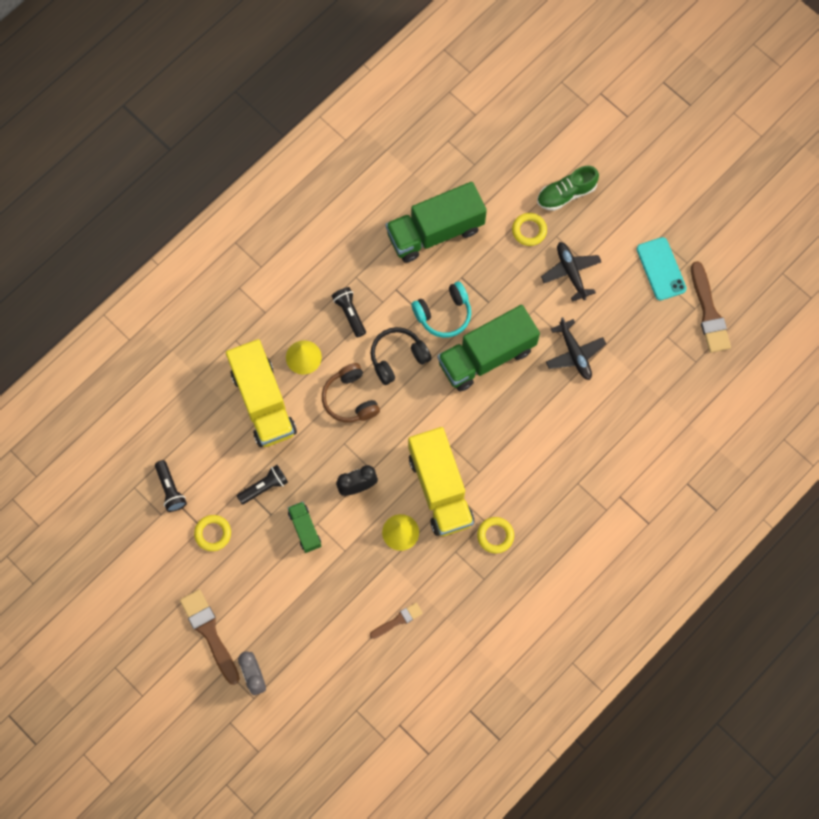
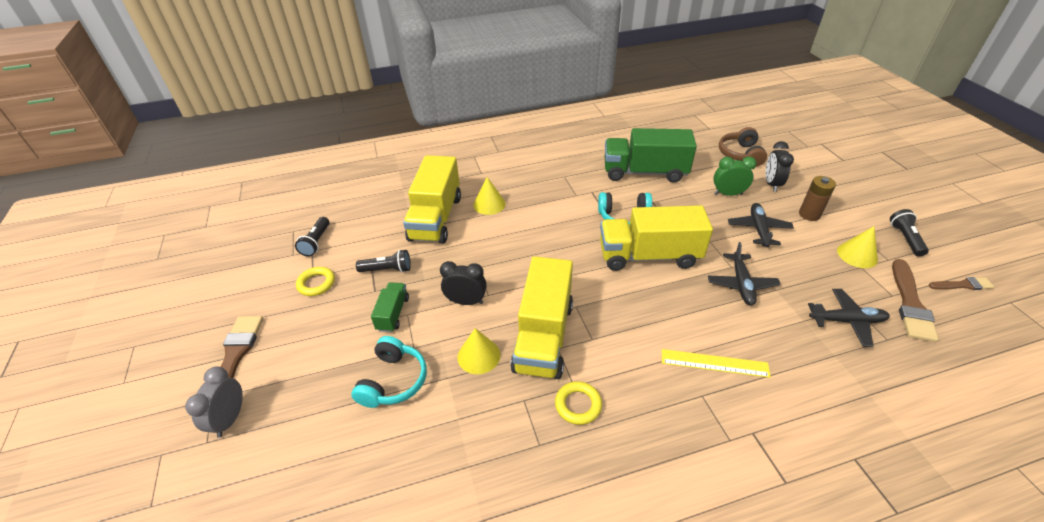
camera: 30 degrees right, 30 degrees down
brown headphones [322,363,380,423] -> brown headphones moved to [719,127,767,167]
black flashlight [332,287,366,338] -> black flashlight moved to [890,209,929,257]
brown brush [370,603,423,639] -> brown brush moved to [929,277,994,290]
black headphones [371,327,432,385] -> none
green truck [437,305,540,392] -> yellow truck [600,205,713,271]
yellow ring [512,213,547,246] -> green clock [714,157,757,196]
green shoe [537,166,599,211] -> black clock [766,141,794,192]
turquoise phone [637,237,687,300] -> yellow cone [837,226,878,268]
none -> turquoise headphones [351,336,427,408]
none -> yellow ruler [662,349,771,378]
none -> brown battery [799,176,836,221]
none -> black plane [808,289,890,347]

